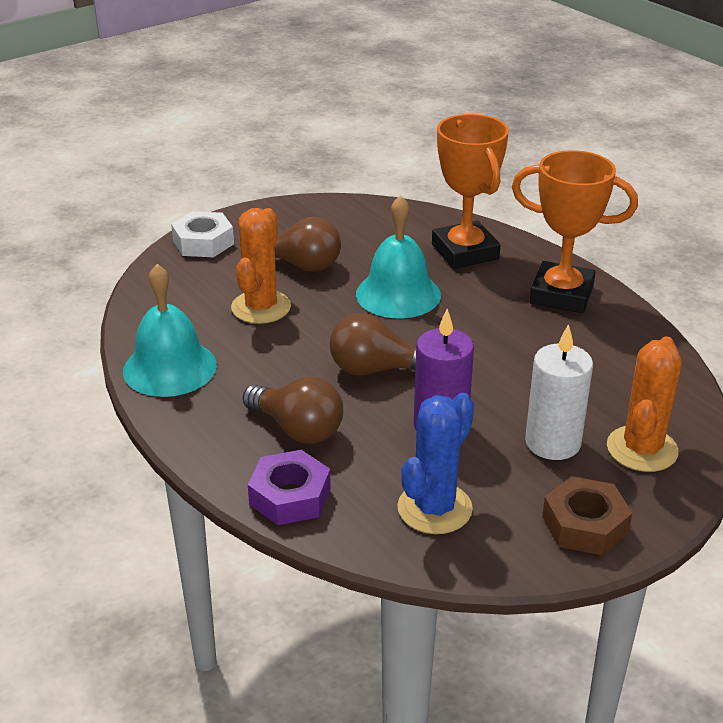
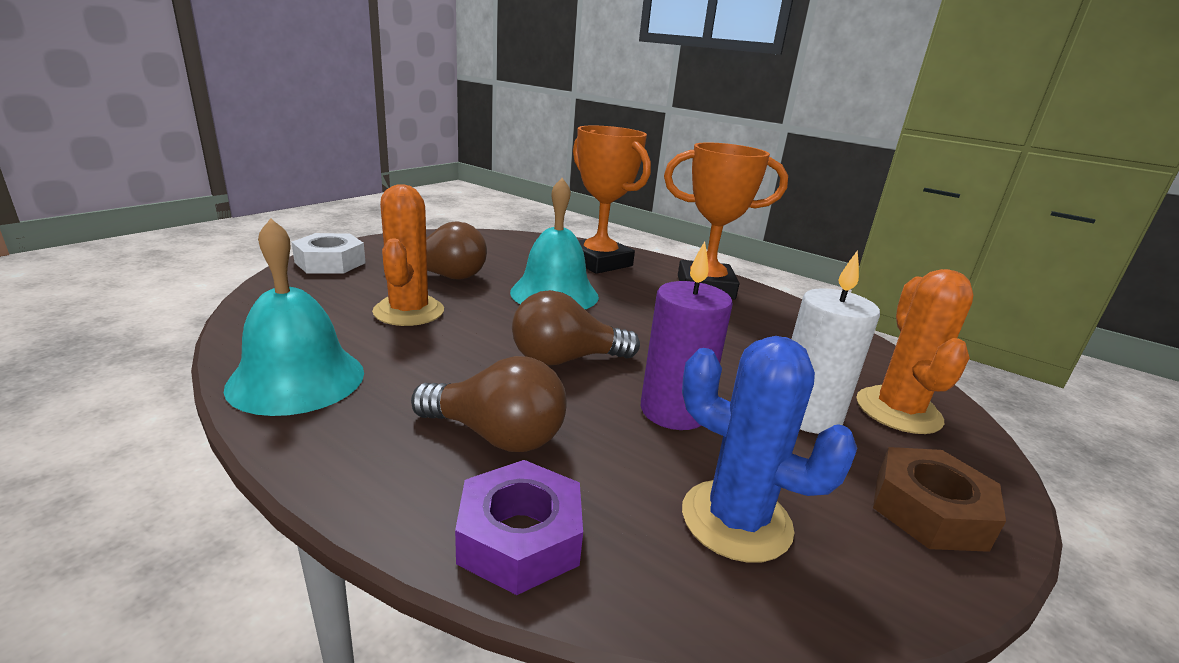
camera: 20 degrees left, 10 degrees down
blue cactus [397,393,474,534] -> blue cactus turned 75 degrees counterclockwise [682,336,857,563]

